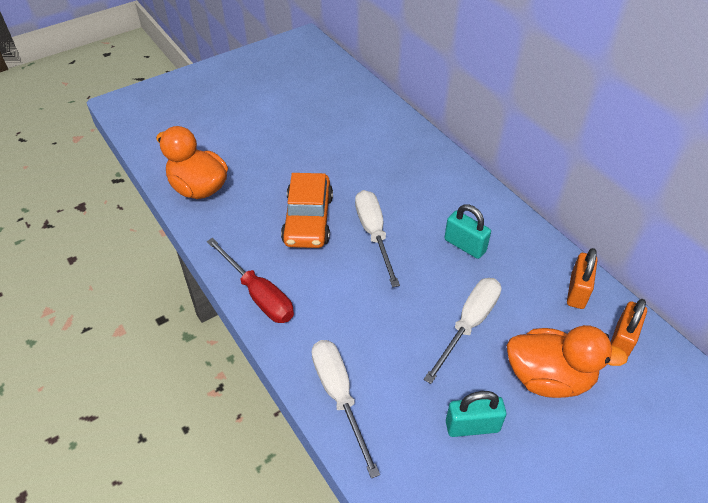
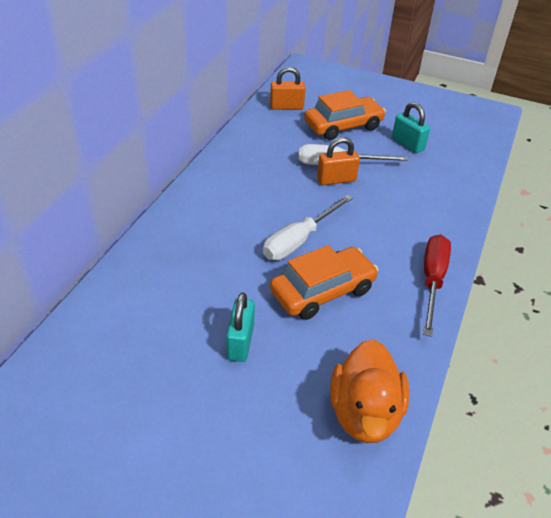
camera: 125 degrees left, 5 degrees down
white screwdriver [311,340,380,478] -> none
turquoise padlock [444,204,491,259] -> turquoise padlock moved to [226,292,255,362]
orange duck [507,325,628,398] -> orange car [304,90,386,140]
orange padlock [567,248,598,309] -> orange padlock moved to [317,137,360,185]

